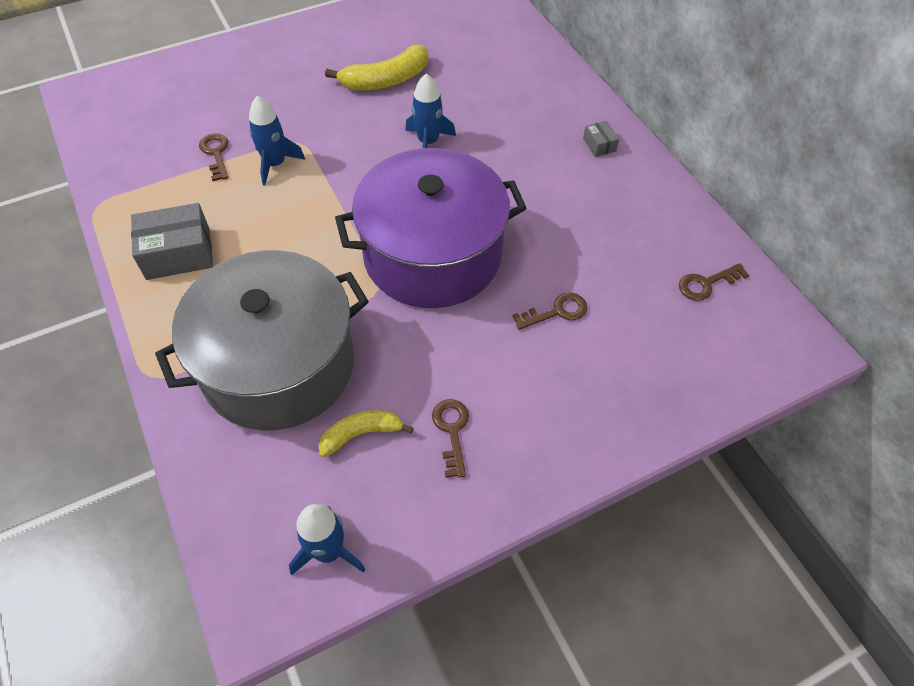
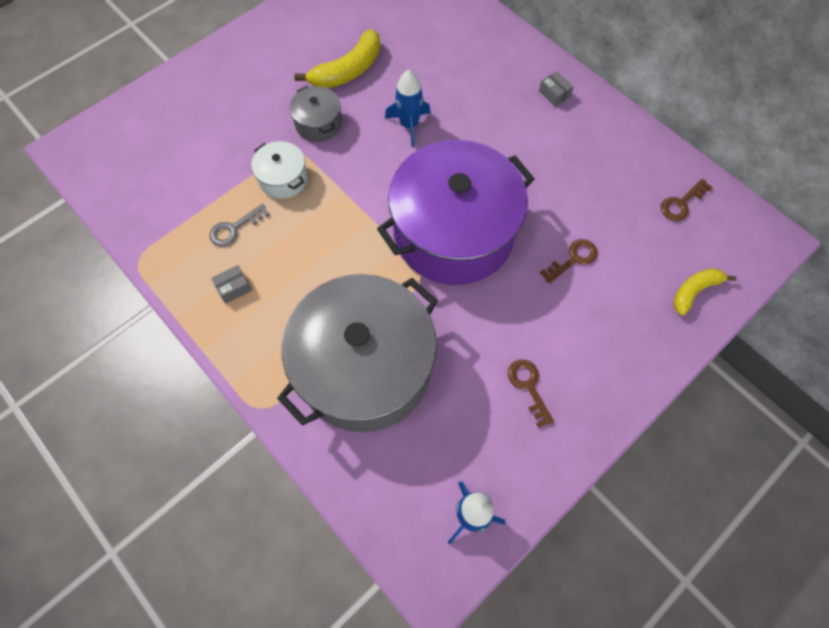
camera: 15 degrees left, 10 degrees up
grey box [131,203,213,280] -> grey box [211,265,252,303], size x0.49
brown key [199,133,228,181] -> none
blue rocket [249,96,305,186] -> white pot [251,141,308,199]
yellow banana [318,410,413,458] -> yellow banana moved to [673,268,736,316]
none -> grey key [209,204,270,247]
none -> grey pot [289,86,342,142]

